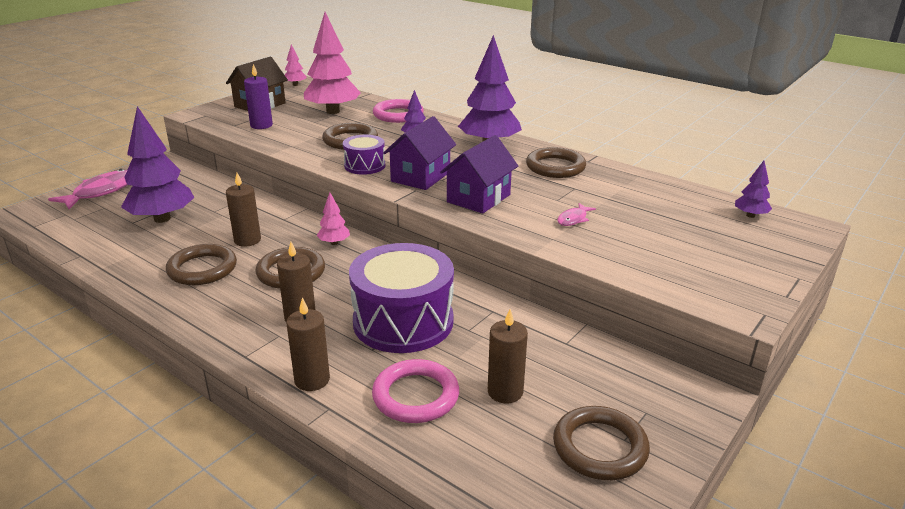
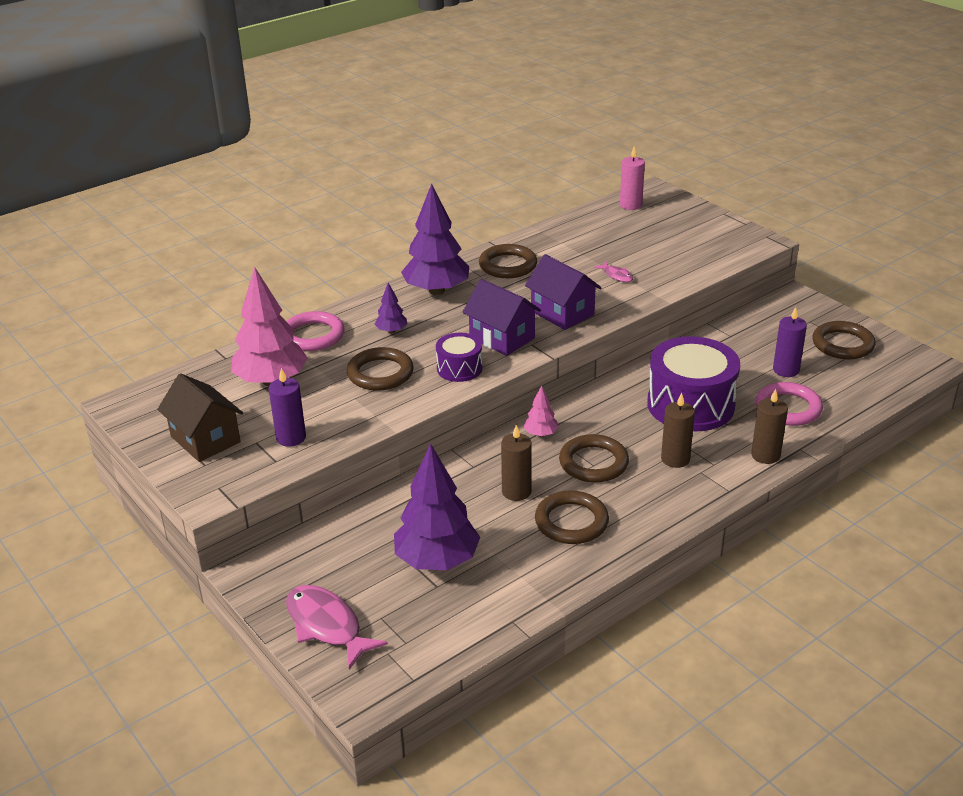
camera: 75 degrees left, 5 degrees up
pink tree [285,44,306,86] -> none
brown candle [488,309,528,403] -> purple candle [773,307,807,377]
purple tree [735,161,772,218] -> pink candle [620,146,645,210]

